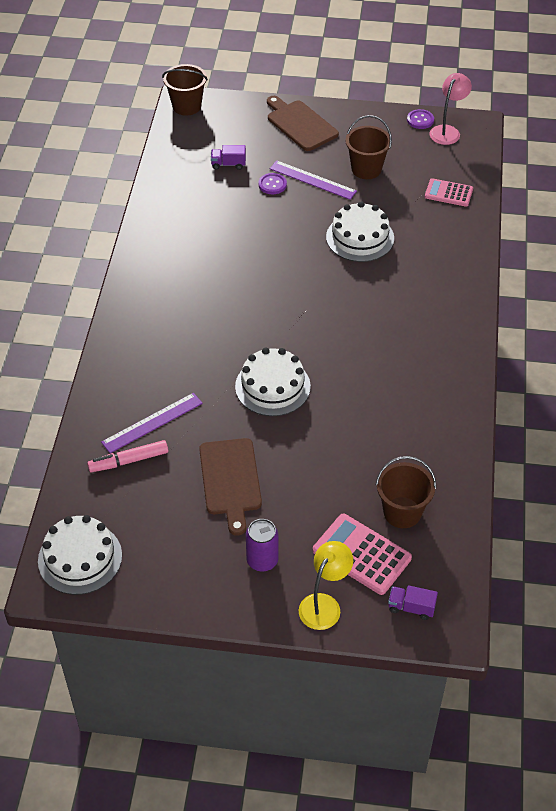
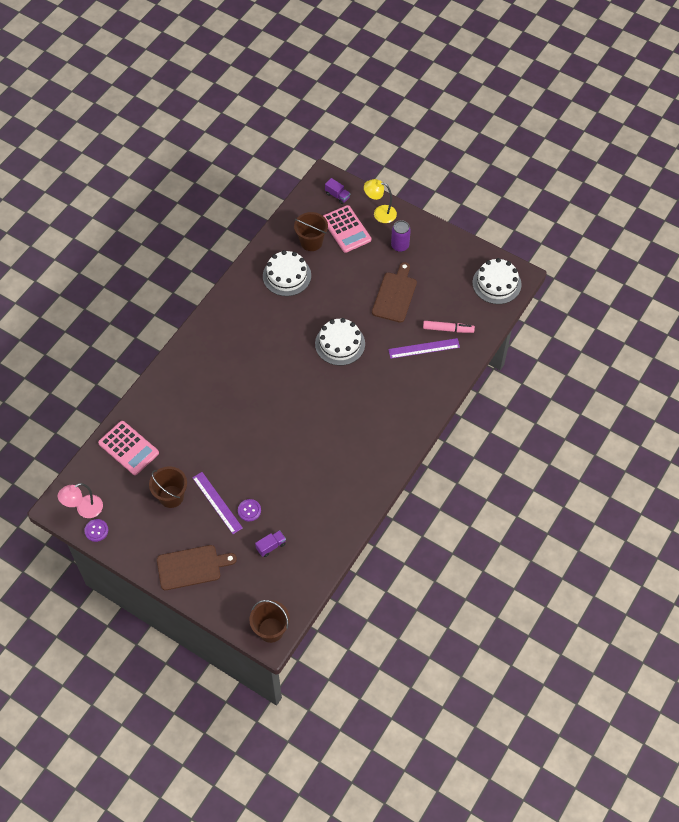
camera: 155 degrees left, 10 degrees up
purple truck [211,145,246,170] -> purple truck turned 60 degrees counterclockwise [255,530,286,557]
brown cutting board [267,96,339,151] -> brown cutting board turned 90 degrees counterclockwise [157,545,237,590]
yellow lamp [298,541,353,630] -> yellow lamp turned 45 degrees clockwise [364,179,397,223]
white cake [326,201,394,262] -> white cake moved to [263,250,311,296]
pink calculator [425,178,473,207] -> pink calculator [98,421,159,475], size x1.54

